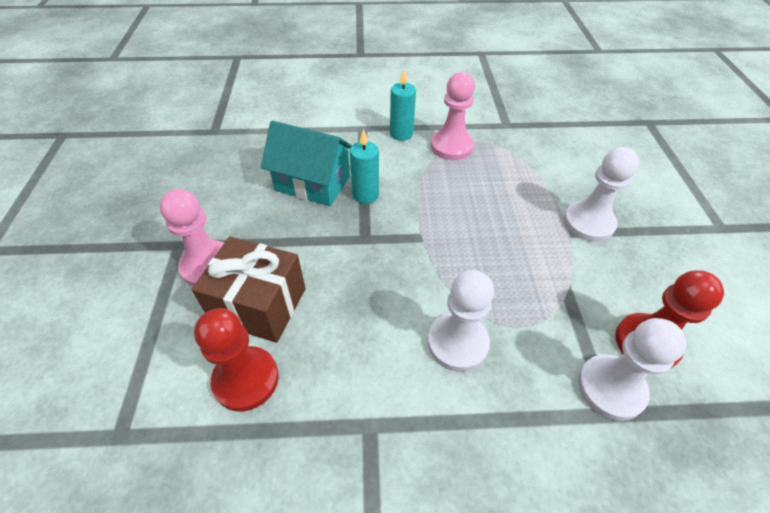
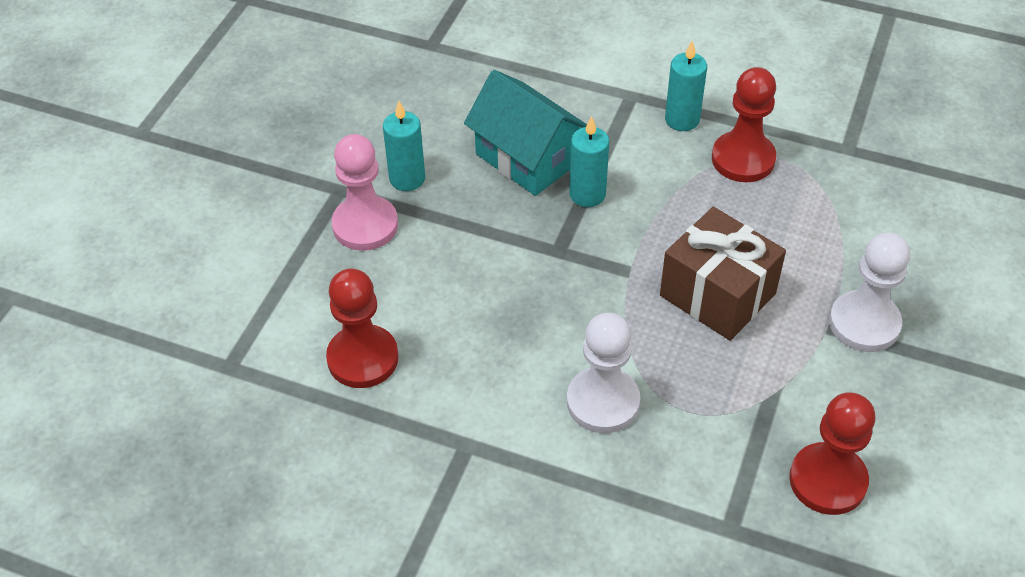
camera: 25 degrees right, 0 degrees up
brown gift [192,237,306,343] -> brown gift moved to [660,207,786,341]
pink pawn [431,72,475,160] -> red pawn [712,67,776,182]
white pawn [578,318,687,421] -> none
none -> turquoise candle [383,101,425,191]

